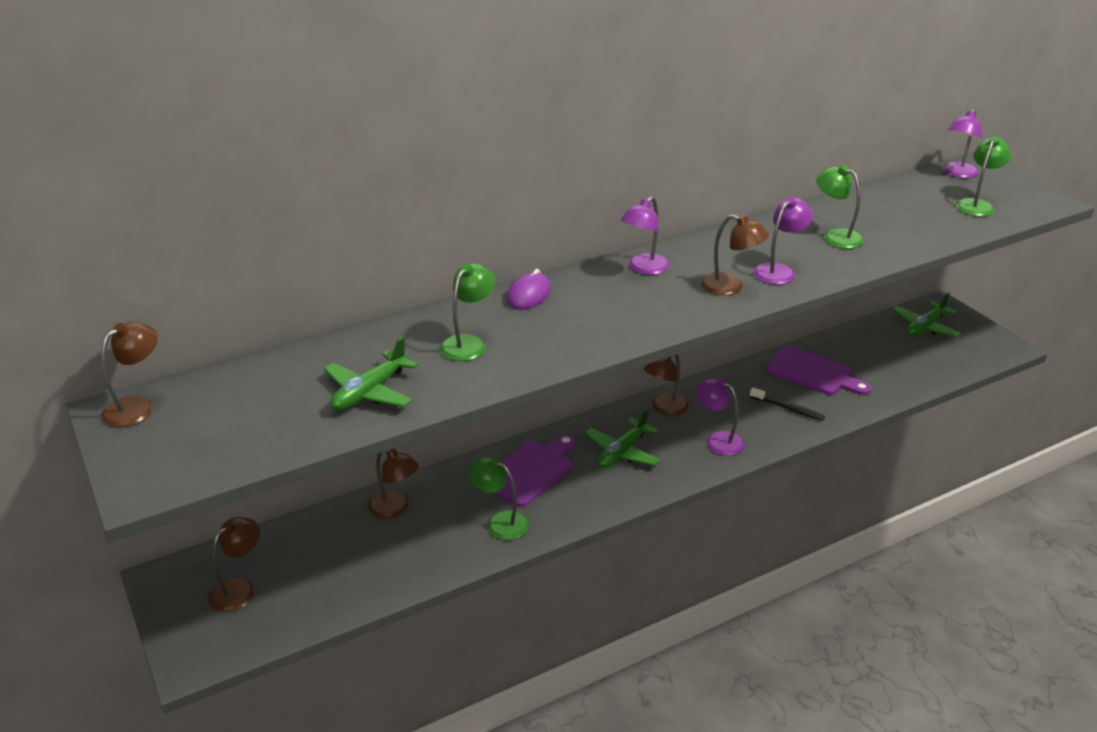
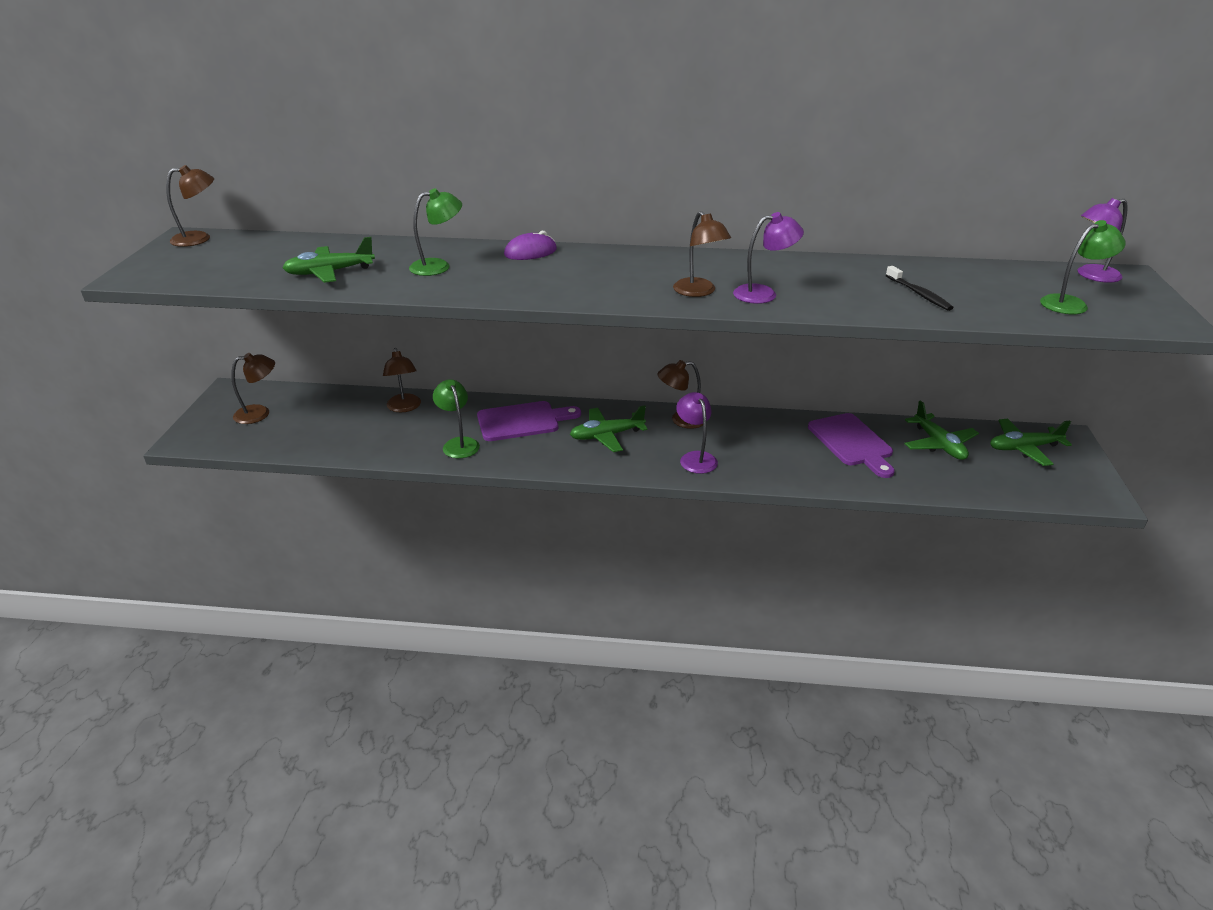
camera: 35 degrees right, 0 degrees up
purple lamp [621,196,670,275] -> none
black toothbrush [750,387,825,421] -> black toothbrush moved to [886,266,953,311]
green lamp [816,165,864,249] -> none
none -> green plane [904,400,979,460]

